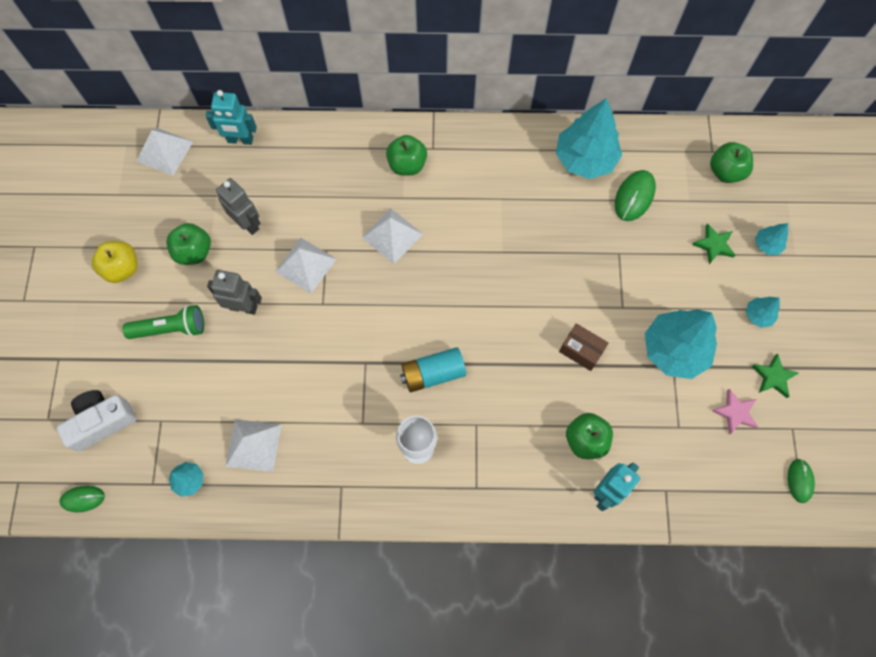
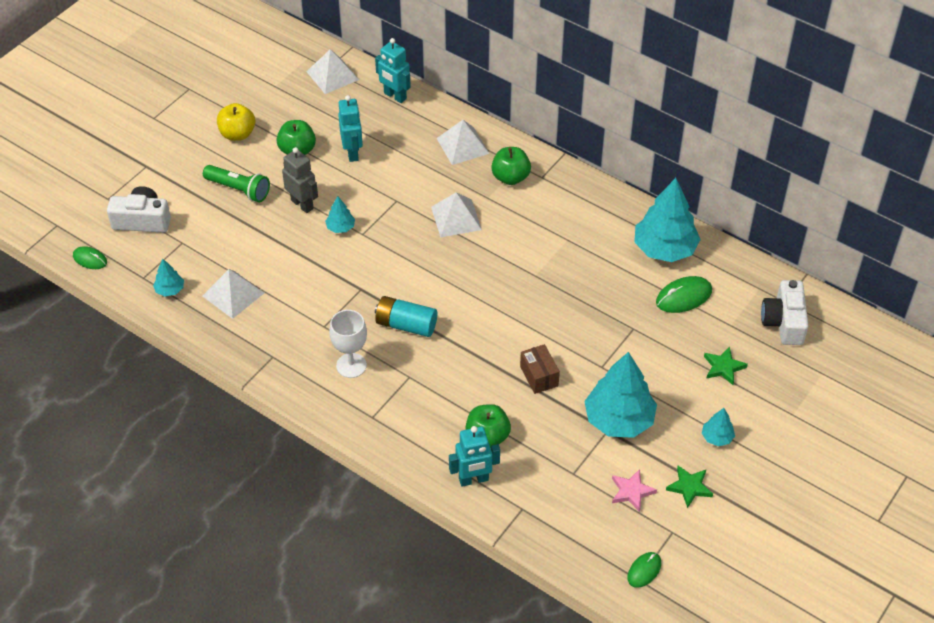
camera: 35 degrees right, 20 degrees down
grey robot [216,178,261,235] -> turquoise robot [338,95,363,162]
white pyramid [275,238,336,294] -> white pyramid moved to [437,120,490,165]
green apple [710,142,753,183] -> white camera [761,280,809,345]
turquoise tree [755,223,788,255] -> turquoise tree moved to [325,196,355,233]

